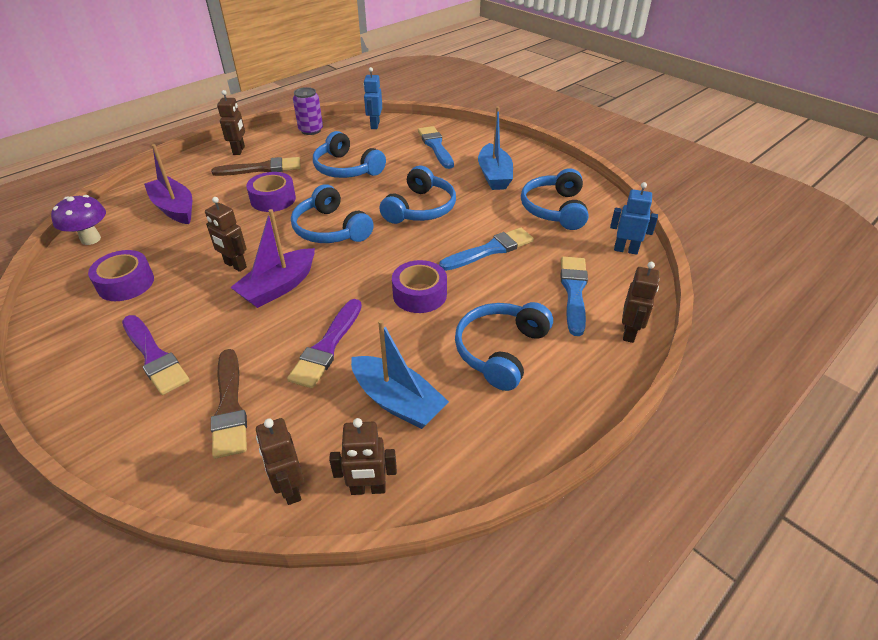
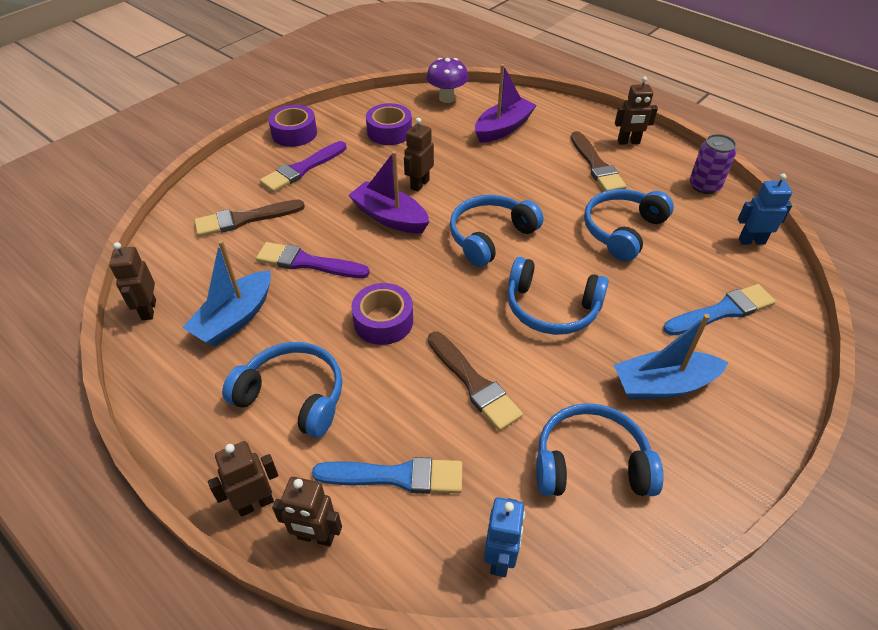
camera: 85 degrees right, 5 degrees up
purple tape [246,172,296,212] -> purple tape moved to [268,105,317,147]
brown robot [256,418,304,505] -> brown robot moved to [208,441,278,517]
blue brush [439,228,534,271] -> brown brush [428,332,523,431]

